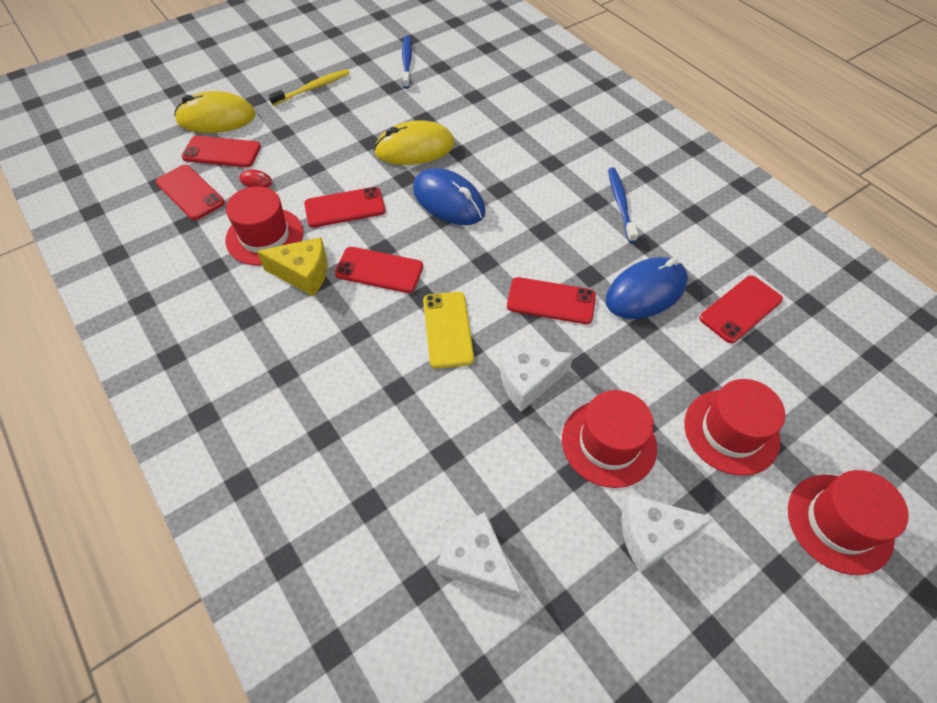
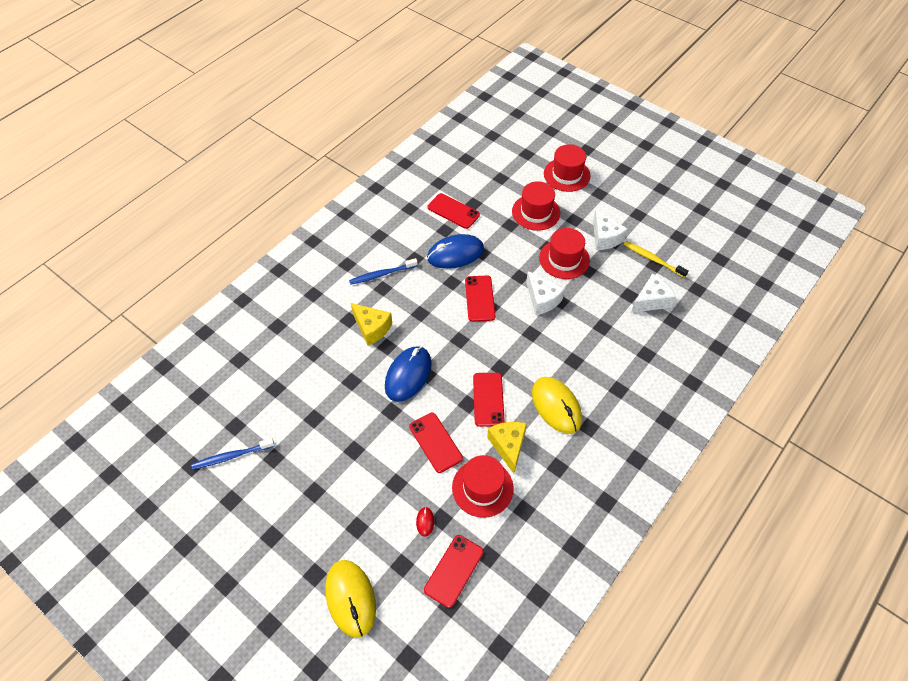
camera: 105 degrees left, 0 degrees up
red phone [182,136,261,167] -> none
yellow toothbrush [268,69,350,106] -> yellow toothbrush moved to [624,241,689,278]
yellow mouse [374,121,455,165] -> yellow mouse moved to [532,377,582,434]
yellow phone [423,292,474,369] -> none
white cheese [437,512,522,602] -> white cheese turned 150 degrees counterclockwise [631,273,676,313]
blue mouse [605,257,688,319] -> blue mouse turned 60 degrees counterclockwise [427,234,484,269]
none -> yellow cheese [351,303,392,346]

